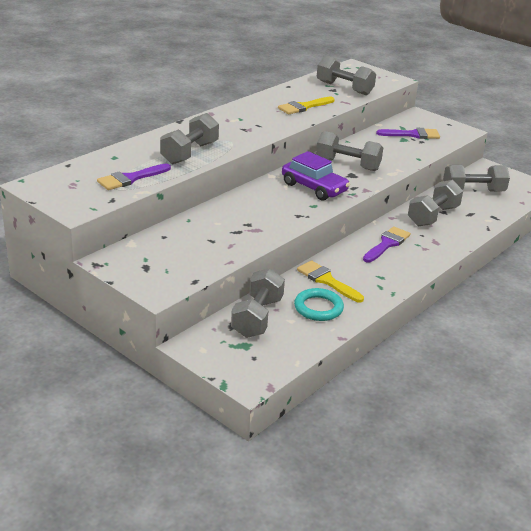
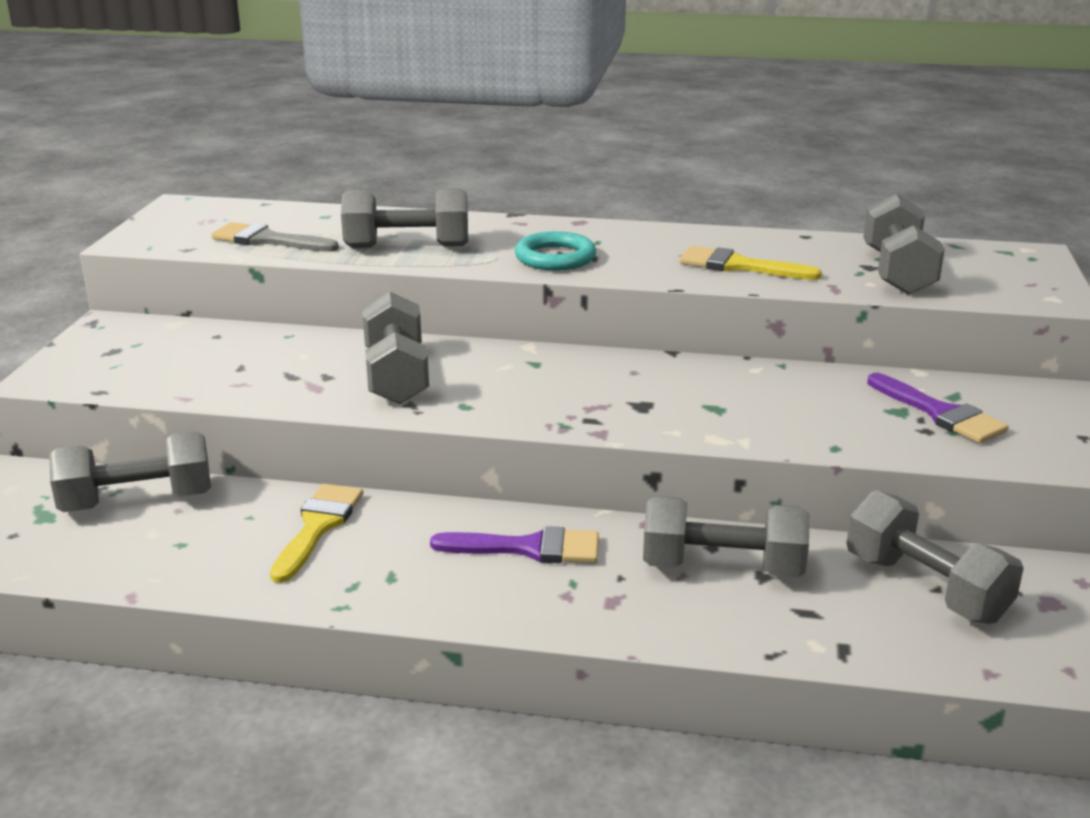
camera: 60 degrees right, 5 degrees down
purple brush [97,164,171,190] -> grey brush [211,222,339,252]
purple car [282,151,350,201] -> none
turquoise ring [294,288,344,321] -> turquoise ring moved to [515,231,596,271]
grey dumbbell [316,131,383,171] -> grey dumbbell moved to [362,292,429,404]

